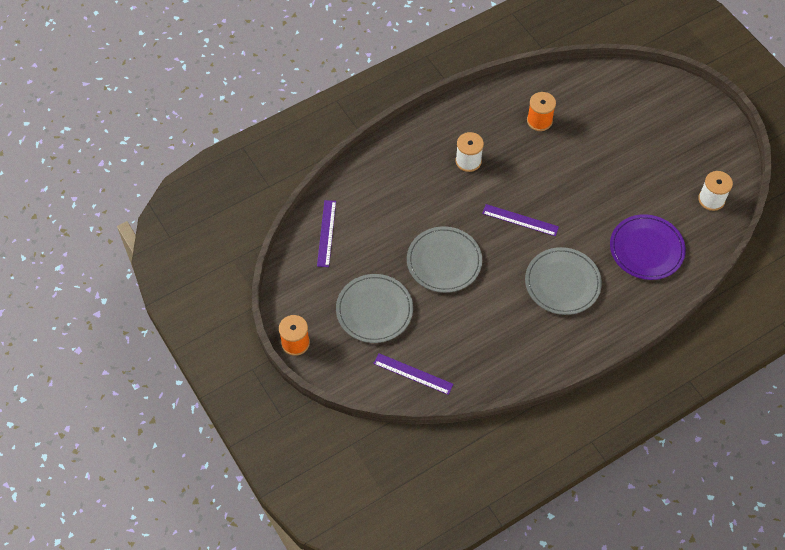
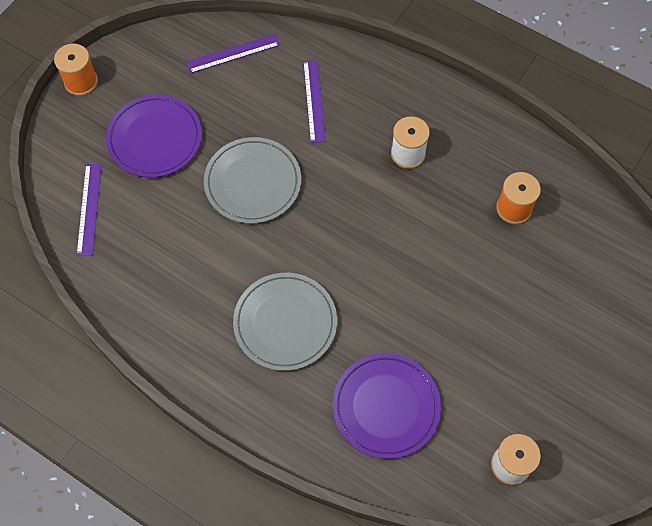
camera: 65 degrees right, 5 degrees up
grey plate [336,274,413,343] -> purple plate [106,95,202,178]
purple ruler [482,204,559,236] -> purple ruler moved to [303,60,326,143]

